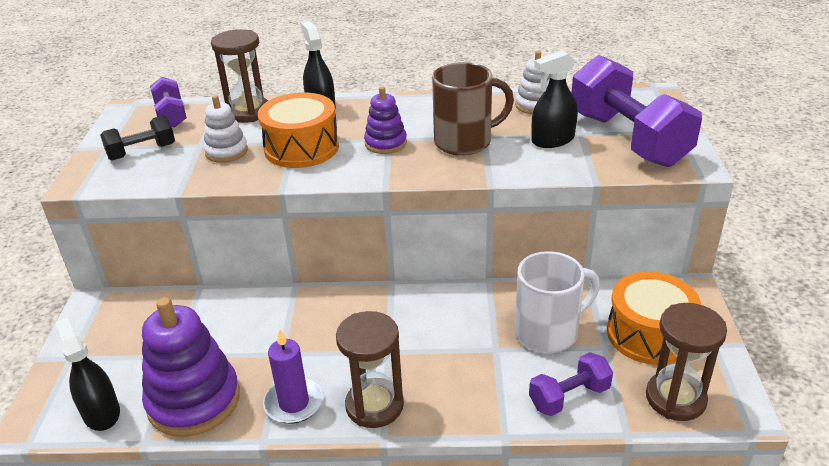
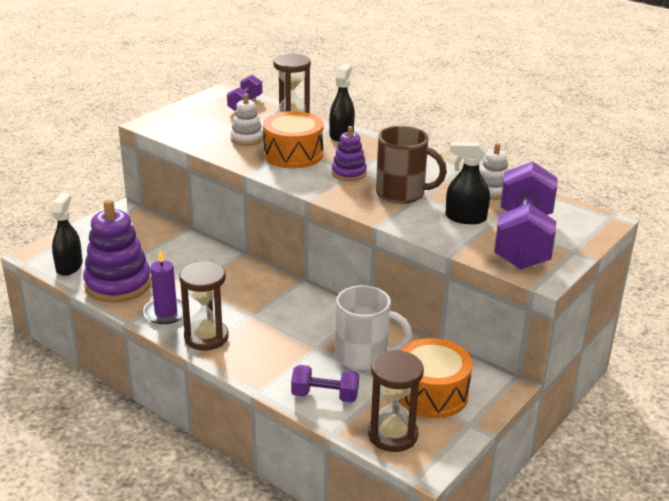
camera: 35 degrees right, 5 degrees down
black dumbbell [100,115,175,161] -> none

